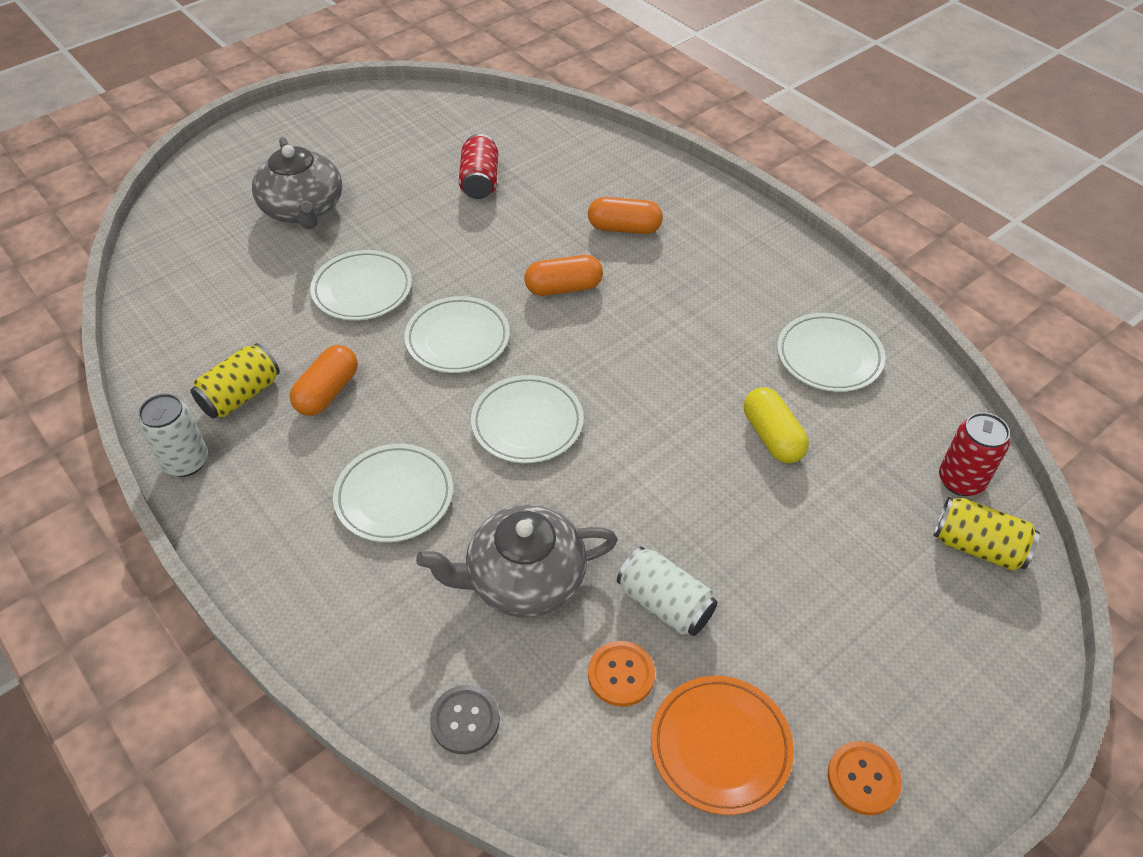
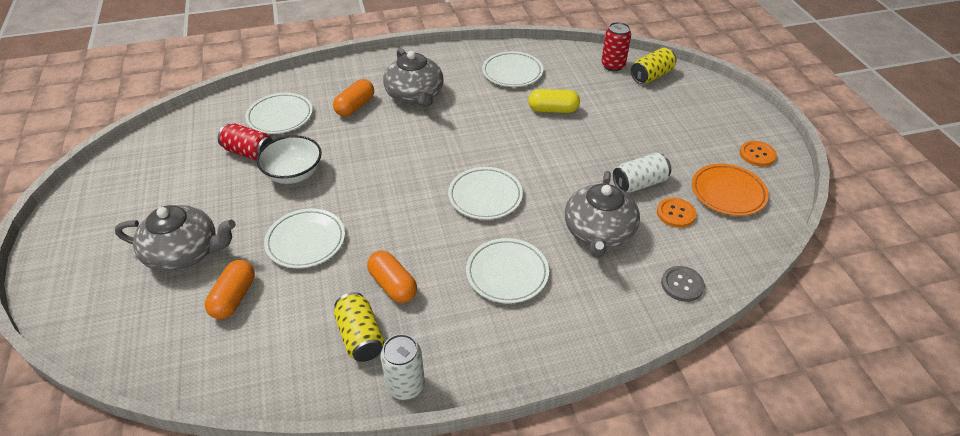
camera: 65 degrees left, 5 degrees down
white plate [404,296,510,373] -> white plate moved to [245,93,313,134]
orange capsule [524,255,603,296] -> orange capsule moved to [205,260,255,319]
none -> white bowl [256,135,322,184]
none -> grey teapot [383,48,444,107]

